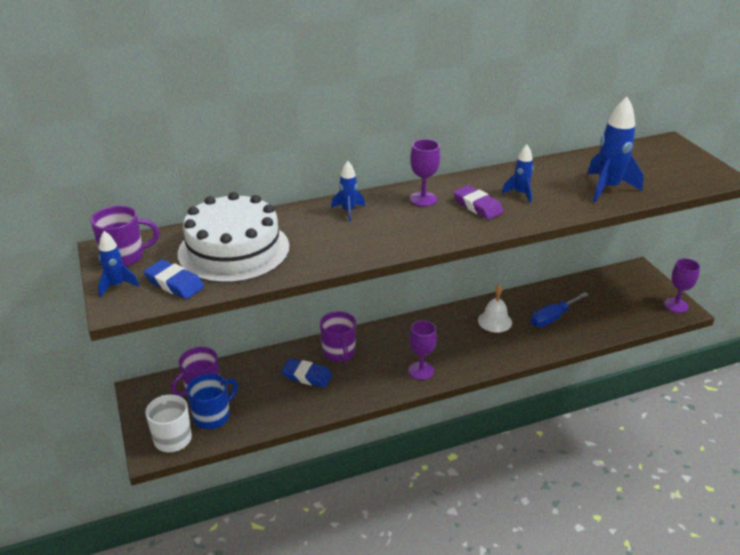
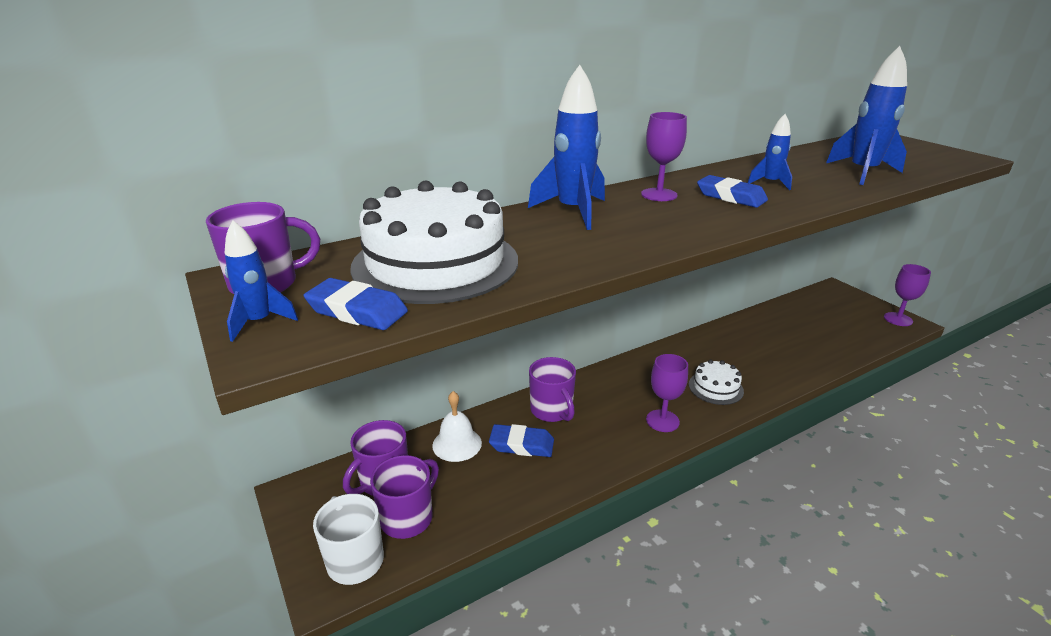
camera: 10 degrees left, 5 degrees down
blue mug [186,373,238,429] -> purple mug [370,455,439,539]
blue rocket [331,161,365,222] -> blue rocket [528,65,605,230], size x1.80
purple eraser [453,185,504,220] -> blue eraser [697,175,768,208]
white bell [478,284,512,333] -> white bell moved to [432,391,482,462]
blue screwdriver [531,292,589,327] -> none
none -> white cake [689,360,744,405]

